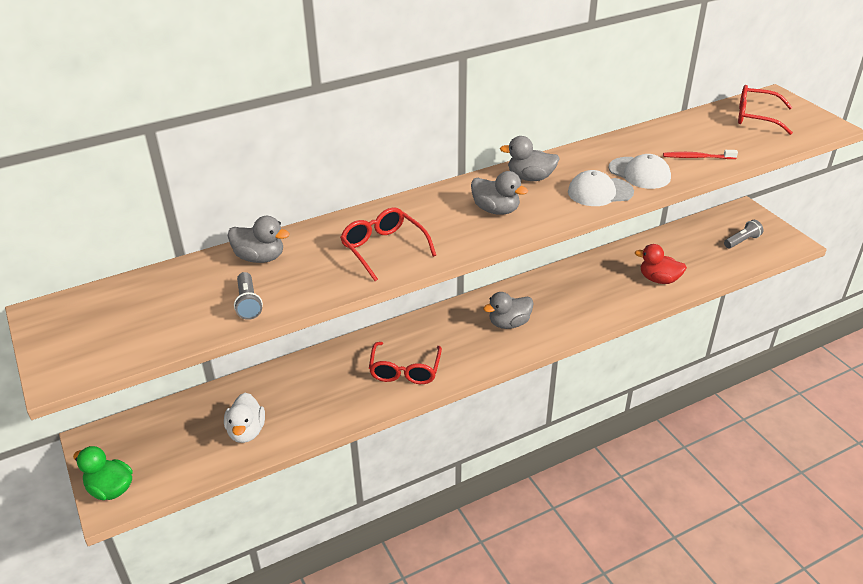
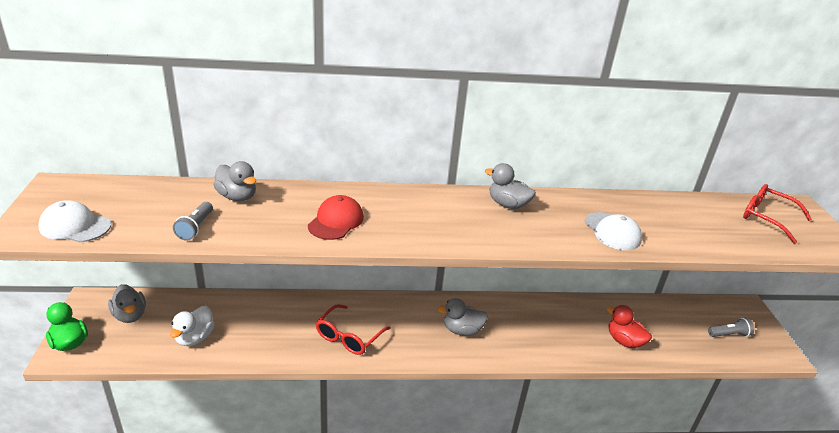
camera: 20 degrees right, 5 degrees down
red glasses [340,207,436,281] -> red cap [308,195,364,240]
grey duck [471,171,528,215] -> grey duck moved to [108,284,146,323]
white cap [568,170,634,206] -> white cap moved to [38,200,111,242]
red toothbrush [663,150,738,159] -> none

